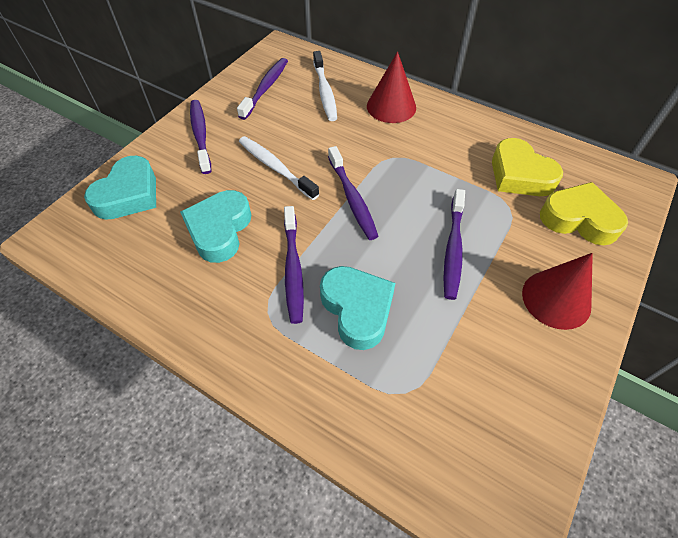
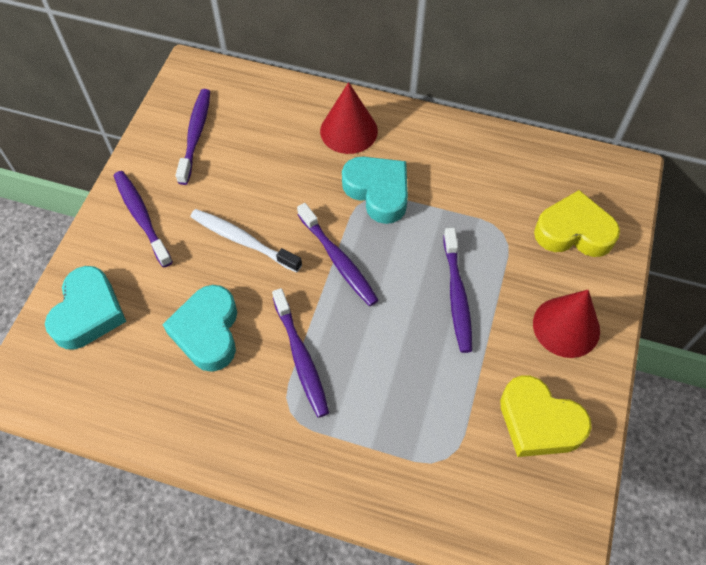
camera: 15 degrees left, 5 degrees up
white toothbrush [313,51,337,121] -> none
turquoise heart [320,266,395,350] -> turquoise heart moved to [342,156,408,224]
yellow heart [492,138,563,196] -> yellow heart moved to [500,375,592,457]

